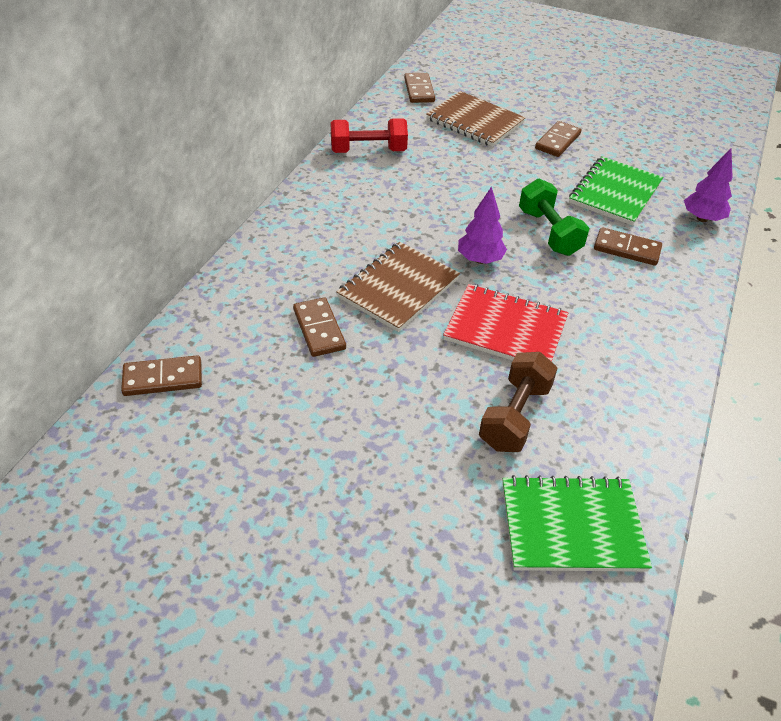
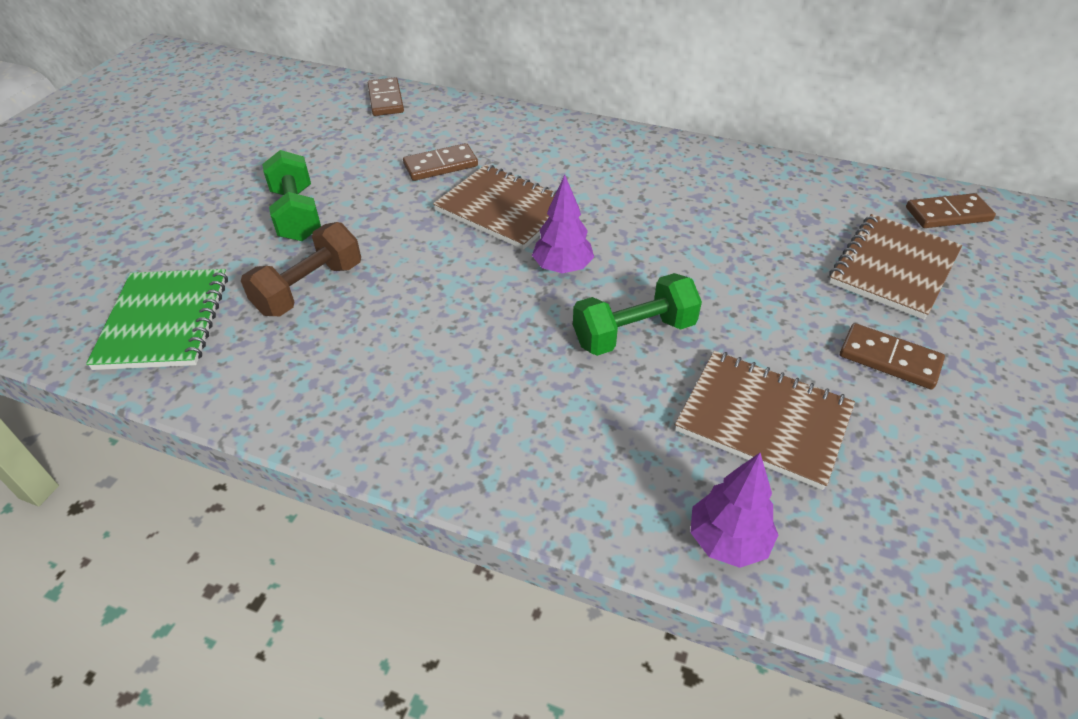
camera: 90 degrees right, 0 degrees up
red dumbbell [331,118,408,153] -> none
red notebook [443,284,568,362] -> none
brown dumbbell [479,352,558,452] -> brown dumbbell turned 75 degrees counterclockwise [241,222,361,316]
green notebook [569,156,663,226] -> brown notebook [675,351,855,490]
brown domino [594,227,662,265] -> none
none -> green dumbbell [262,150,321,241]

